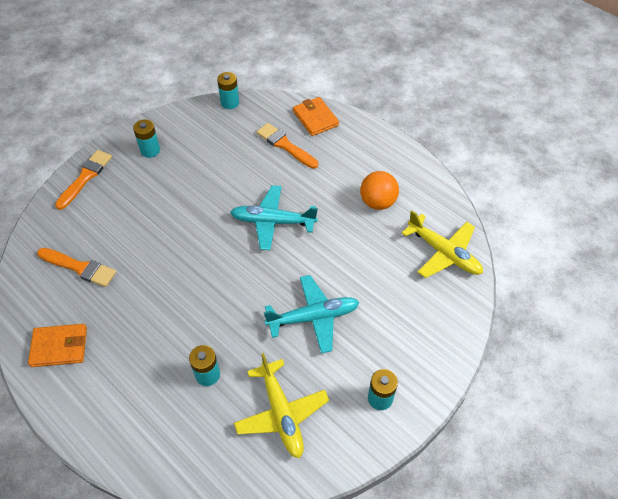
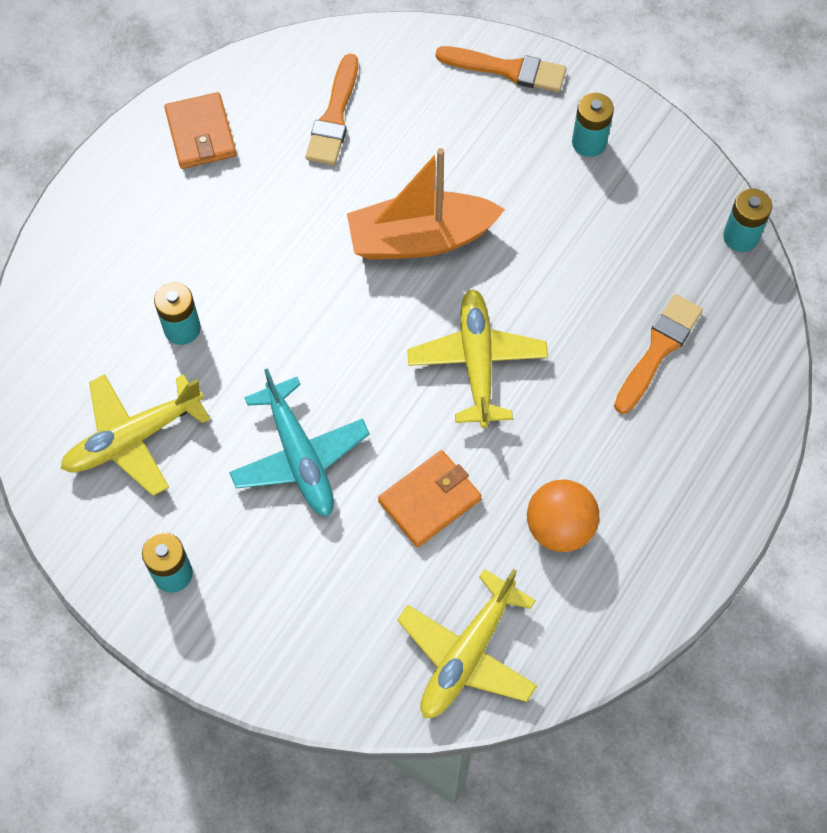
camera: 80 degrees right, 10 degrees up
turquoise plane [230,185,318,250] -> yellow plane [407,289,548,428]
orange wallet [293,97,339,136] -> orange wallet moved to [378,450,482,547]
none -> orange boat [347,148,505,260]

